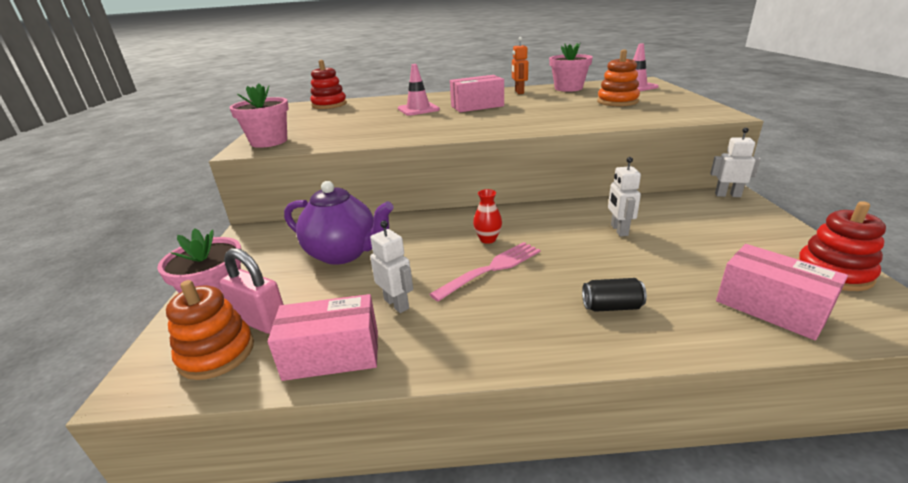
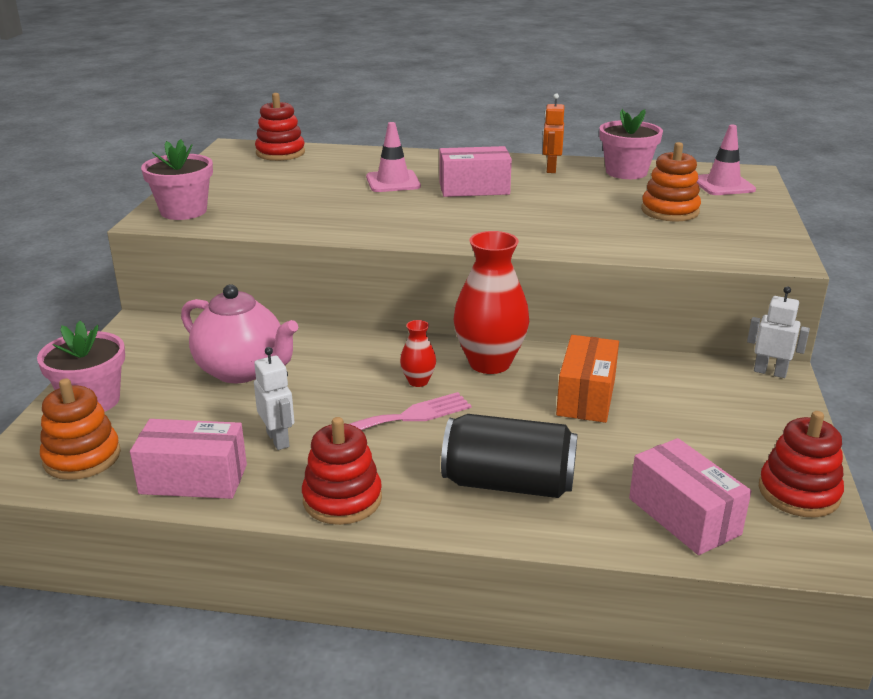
camera: 10 degrees right, 0 degrees up
pink padlock [220,248,284,334] -> none
purple teapot [284,181,394,265] -> pink teapot [181,284,298,383]
black can [582,278,647,312] -> black can [441,414,578,498], size x2.01
white robot [608,157,641,236] -> orange box [556,335,619,423]
none -> red stacking toy [302,417,382,525]
none -> red vase [454,231,529,374]

